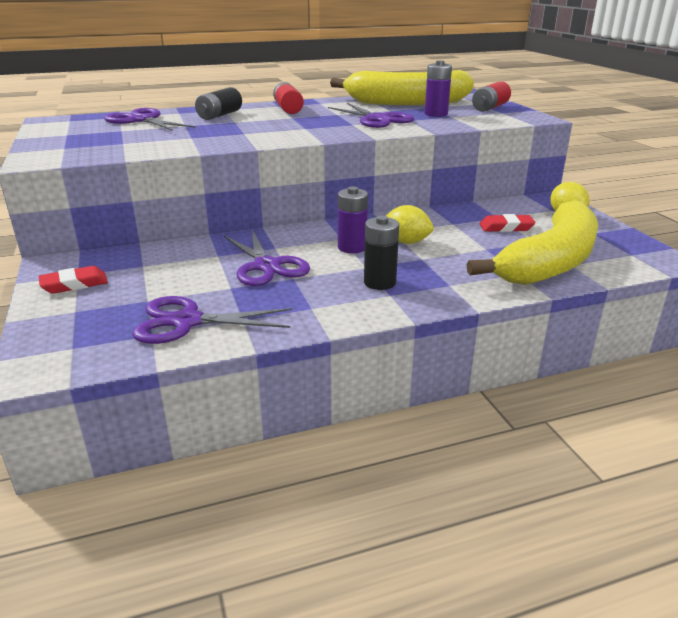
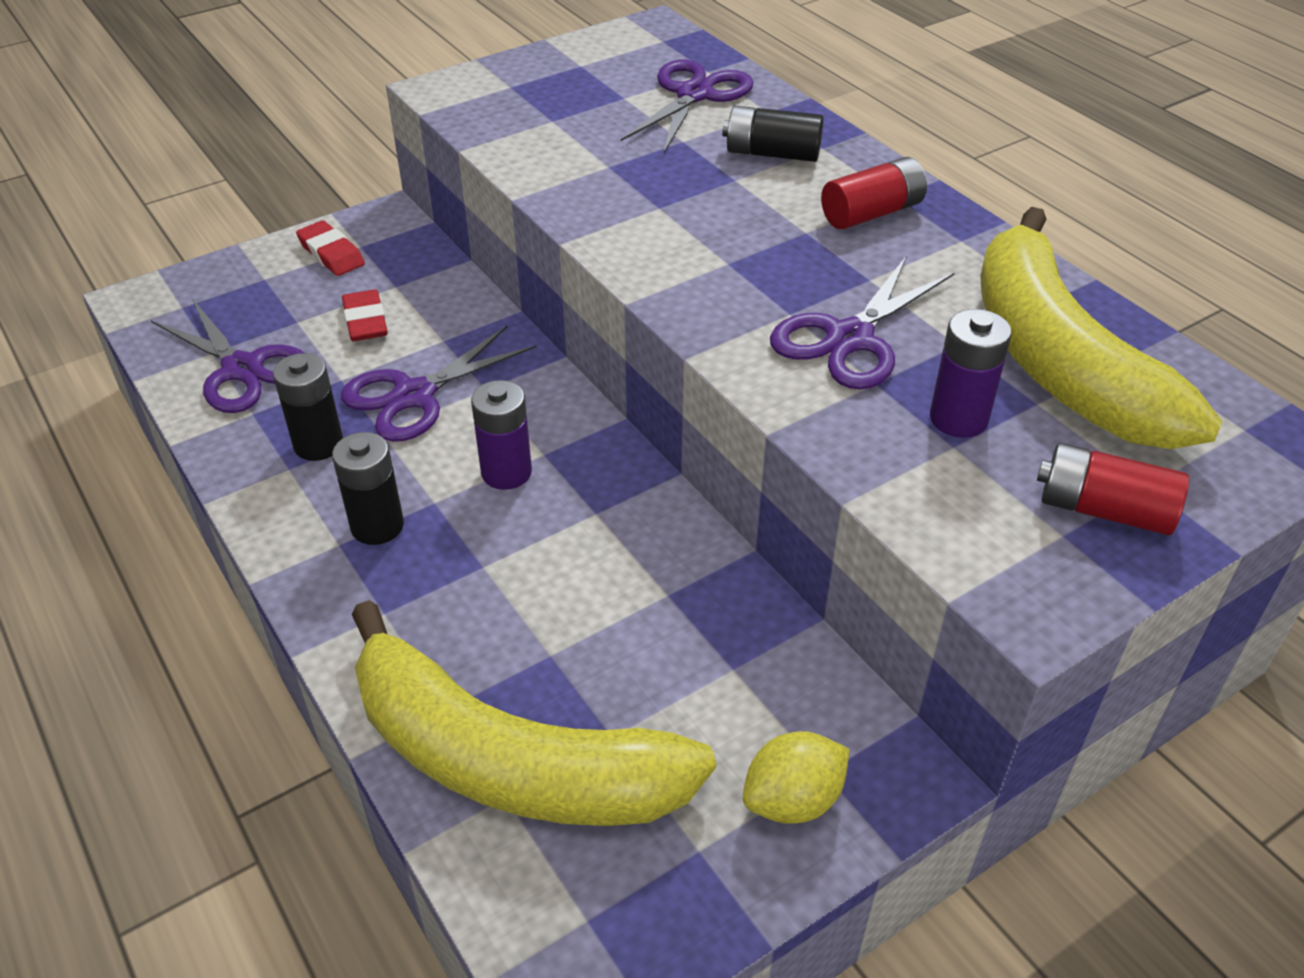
camera: 75 degrees right, 15 degrees up
purple scissors [132,296,292,344] -> purple scissors turned 150 degrees clockwise [151,299,304,413]
yellow lemon [386,205,434,244] -> none
red eraser [479,214,536,232] -> red eraser moved to [342,289,388,341]
none -> black battery [273,353,343,461]

